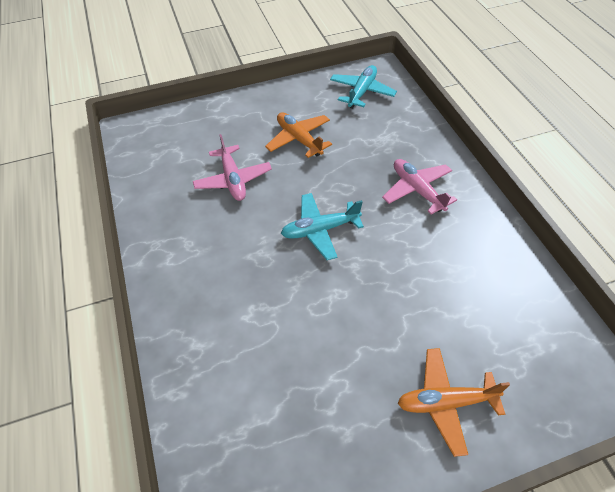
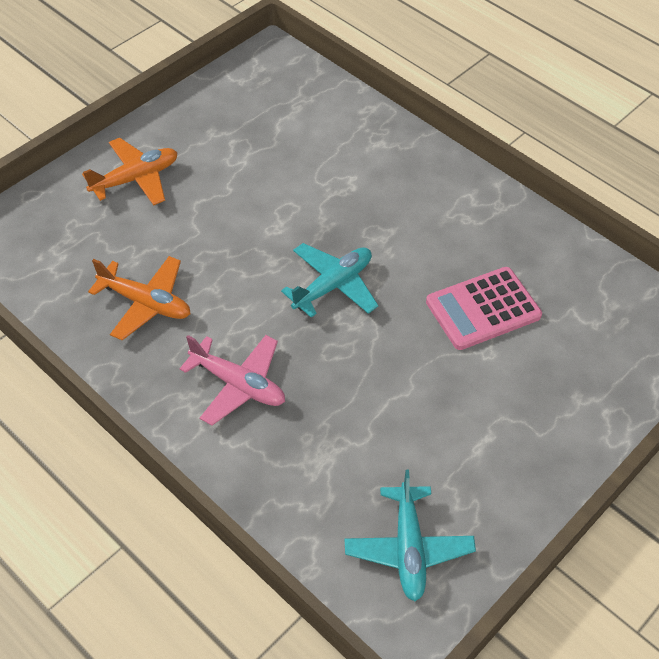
camera: 150 degrees right, 0 degrees up
pink plane [193,134,272,201] -> pink calculator [426,267,542,350]
orange plane [265,112,332,158] -> orange plane moved to [88,256,190,340]

